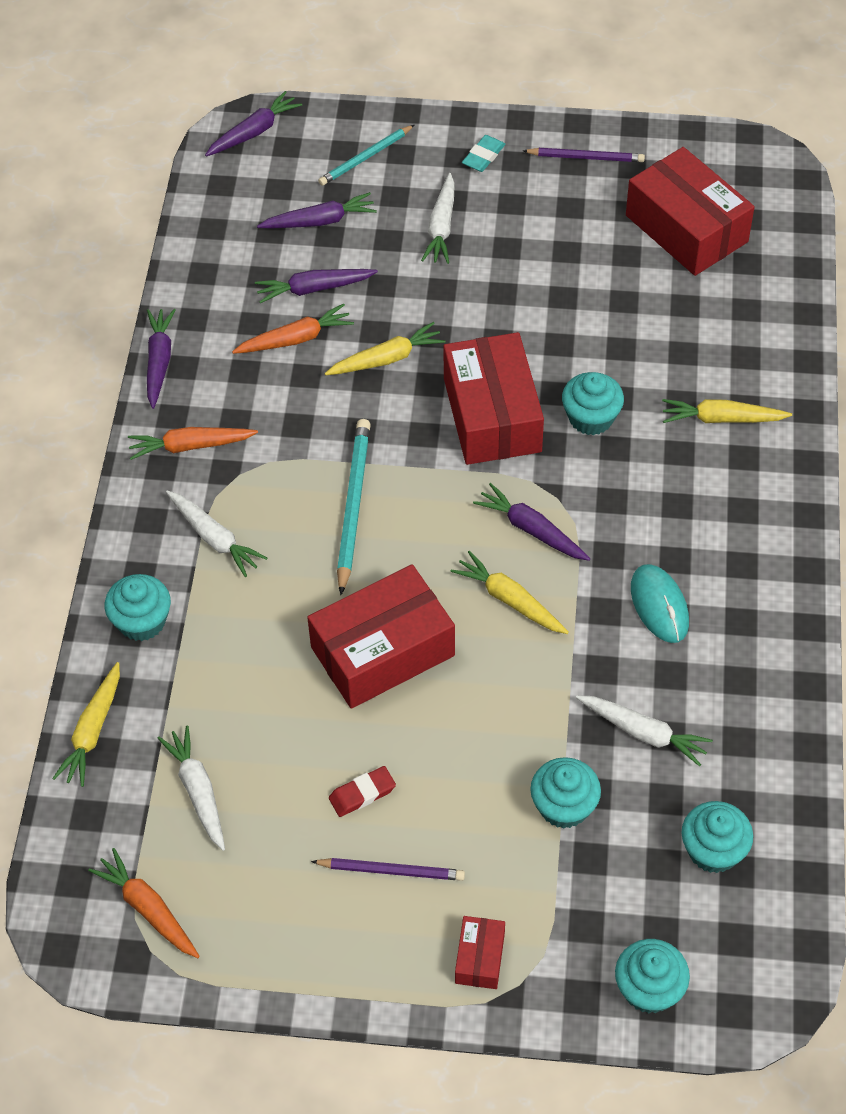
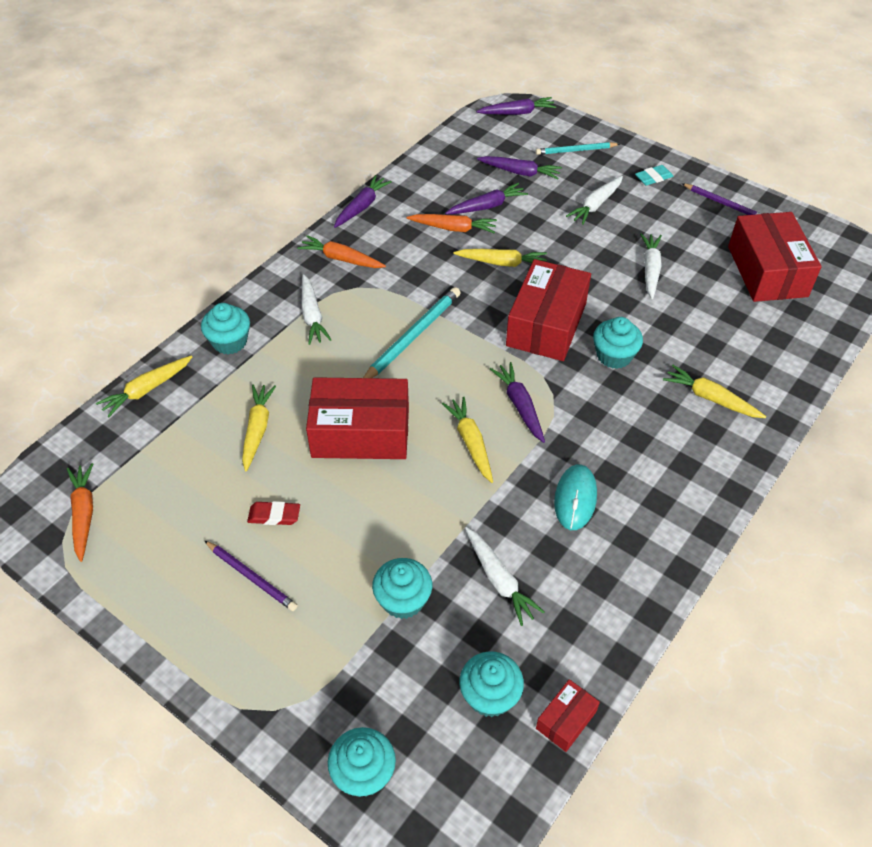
camera: 30 degrees right, 5 degrees down
white carrot [158,725,225,851] -> white carrot moved to [640,233,662,299]
purple carrot [255,269,378,303] -> purple carrot turned 135 degrees clockwise [445,183,528,215]
red box [455,916,505,989] -> red box moved to [536,679,600,752]
none -> yellow carrot [242,385,276,471]

